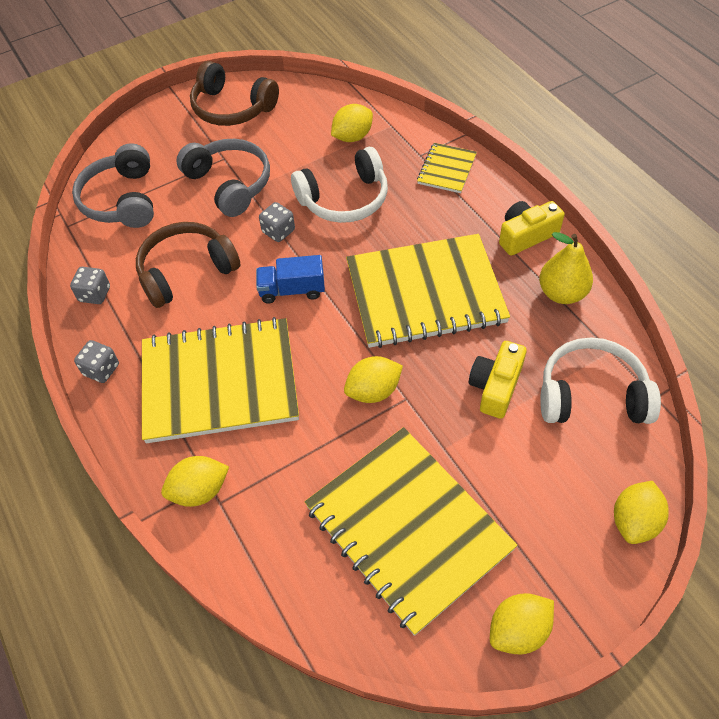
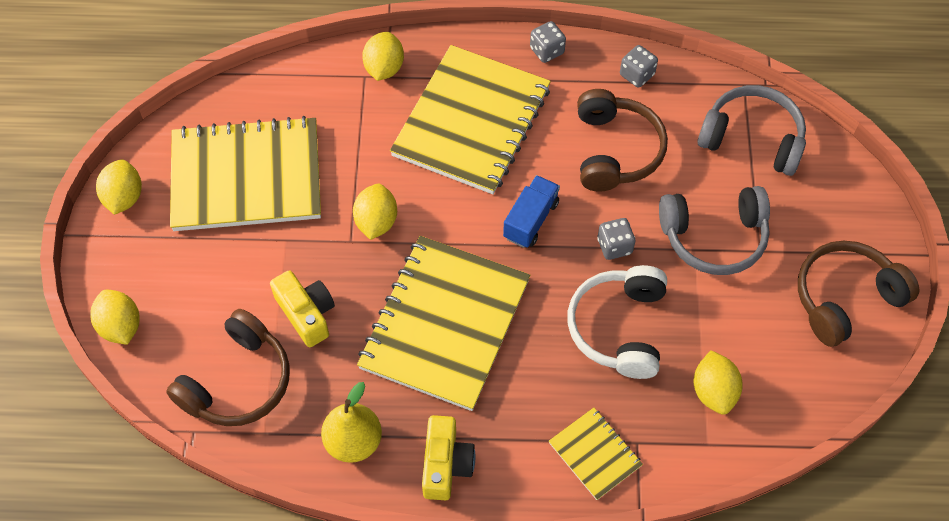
camera: 120 degrees right, 5 degrees up
white headphones [540,337,661,424] -> brown headphones [166,309,290,426]

